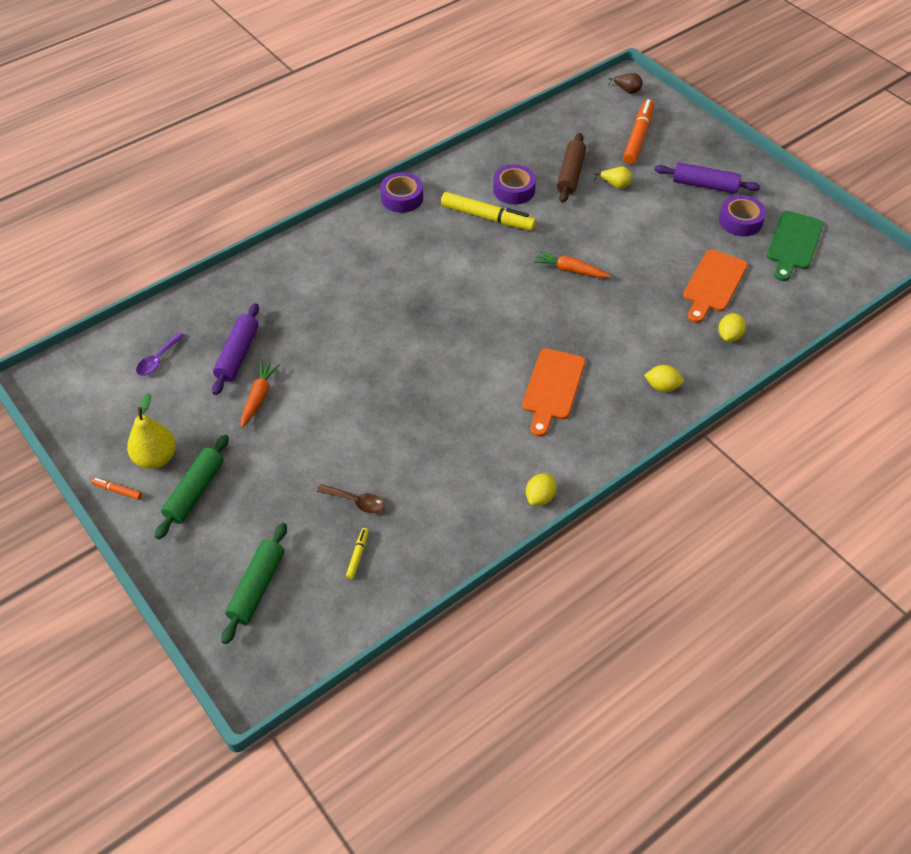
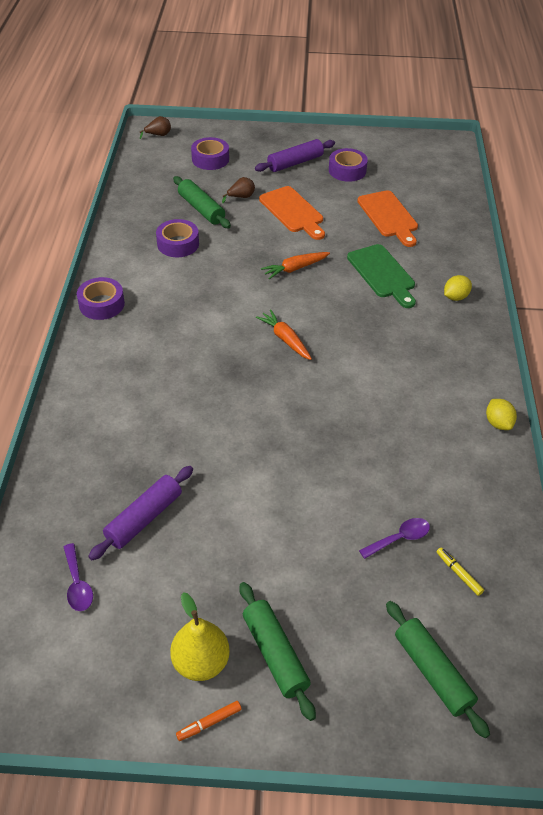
camera: 50 degrees left, 5 degrees down
purple rolling pin [212,303,259,395] -> purple rolling pin turned 75 degrees clockwise [88,466,193,560]
orange carrot [241,361,280,428] -> orange carrot moved to [256,309,312,360]
brown spoon [317,484,385,513] -> purple spoon [359,518,430,559]
yellow marker [441,192,536,231] -> none
orange cutting board [522,348,585,437] -> orange cutting board moved to [259,186,325,240]
brown rolling pin [557,133,586,203] -> green rolling pin [173,176,231,228]
yellow pear [594,166,632,189] -> brown pear [222,177,255,203]
orange marker [623,99,654,165] -> purple tape [191,137,229,170]
yellow lemon [718,313,746,342] -> none
green cutting board [766,211,824,281] -> green cutting board moved to [347,244,416,308]

